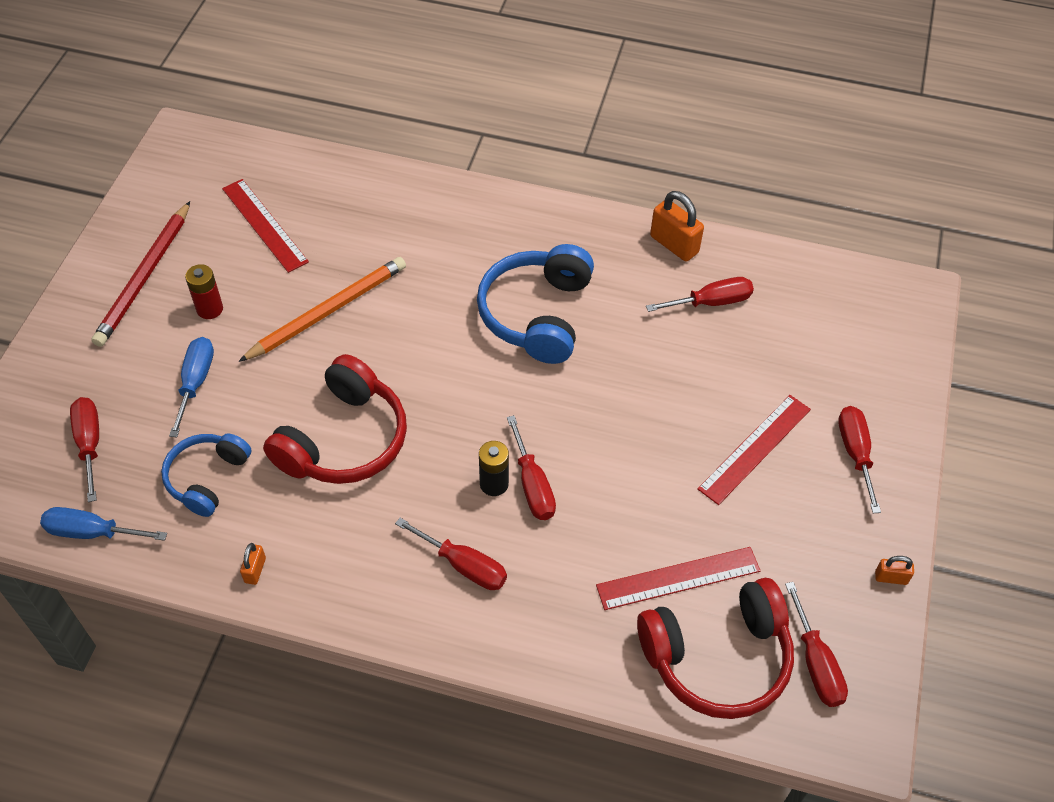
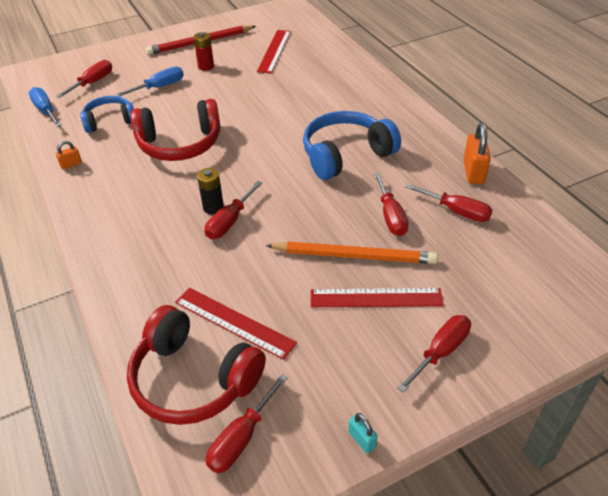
camera: 50 degrees right, 10 degrees down
orange pencil [238,257,406,362] -> orange pencil moved to [266,241,438,264]
red screwdriver [395,518,507,590] -> red screwdriver moved to [374,173,408,236]
orange padlock [875,556,914,585] -> turquoise padlock [348,413,378,453]

